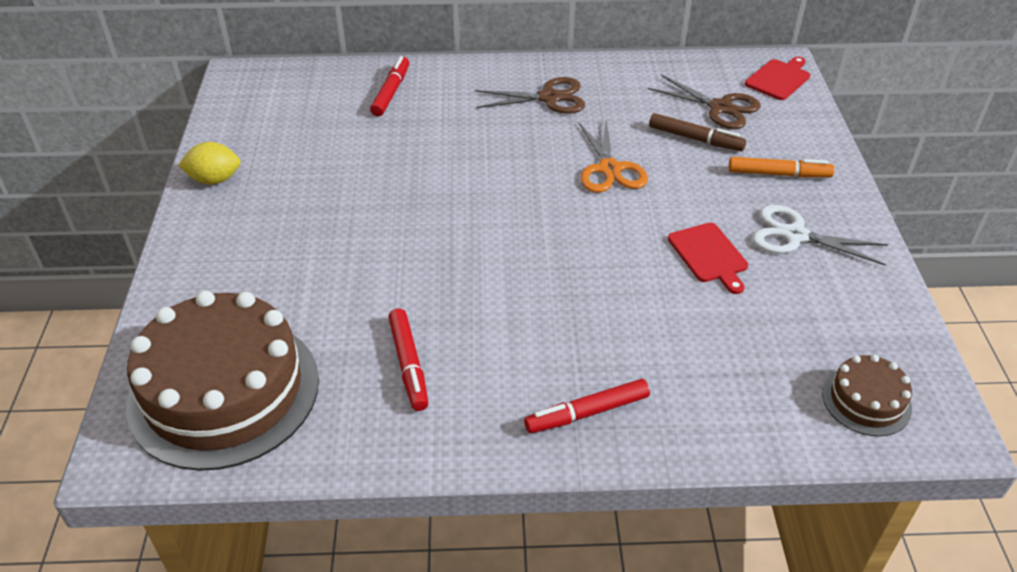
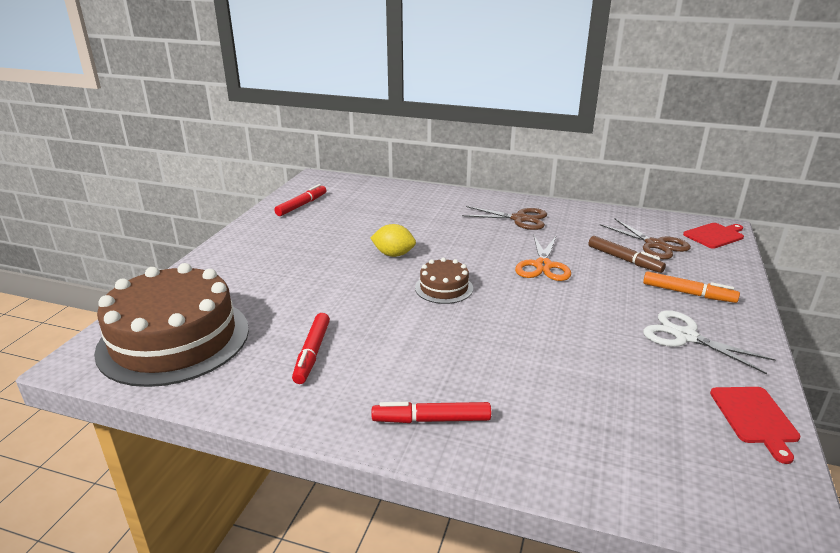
camera: 20 degrees right, 15 degrees down
yellow lemon [178,142,241,185] -> yellow lemon moved to [370,224,416,257]
red marker [370,56,409,116] -> red marker moved to [274,184,326,216]
red cutting board [668,223,748,294] -> red cutting board moved to [710,387,800,464]
brown cake [822,354,912,436] -> brown cake moved to [415,258,473,304]

